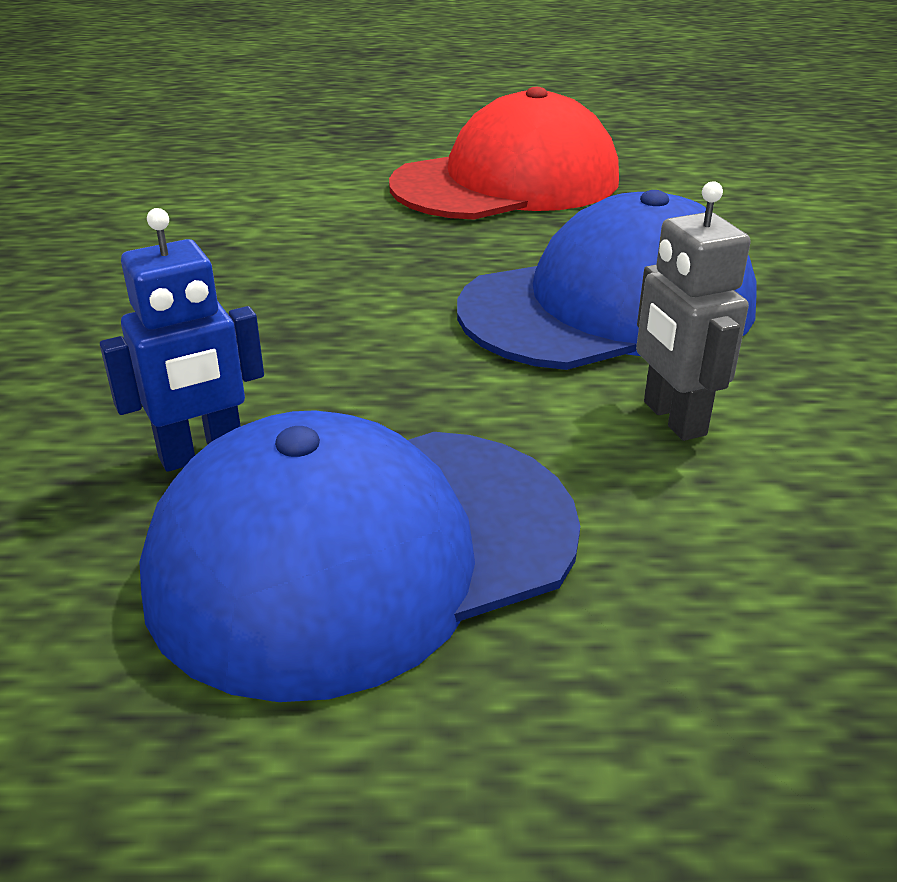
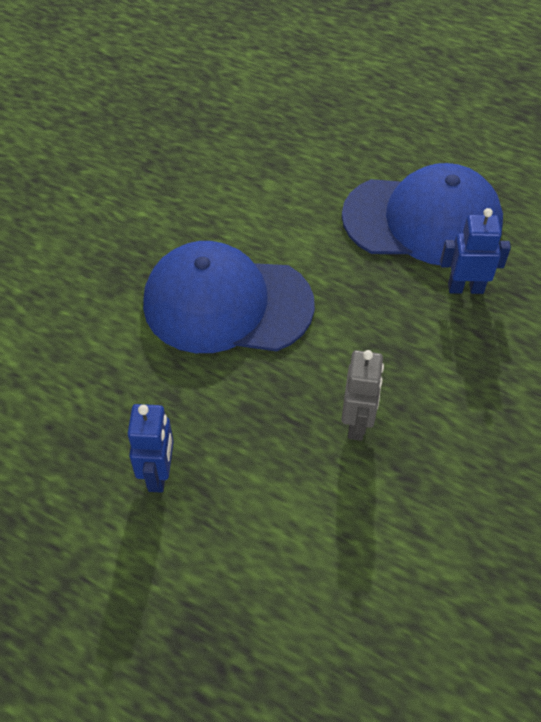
camera: 150 degrees left, 20 degrees up
red cap [389,87,619,219] -> blue robot [127,404,174,493]
grey robot [636,181,751,441] -> grey robot moved to [341,350,384,441]

